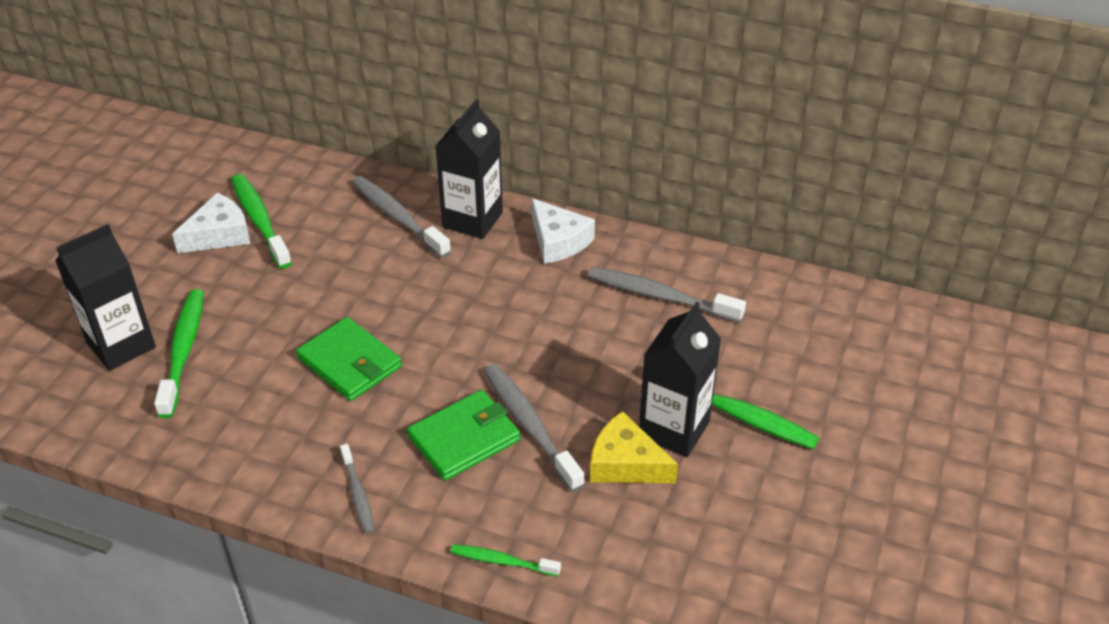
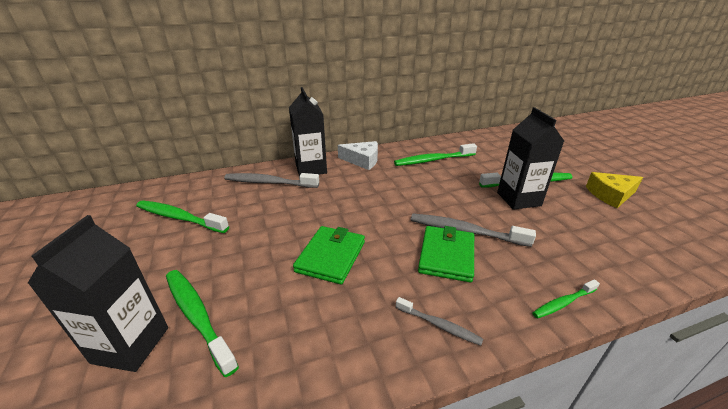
camera: 40 degrees left, 10 degrees down
white cheese [172,193,250,253] -> none
green wallet [296,317,402,401] -> green wallet turned 75 degrees counterclockwise [293,226,365,285]
grey toothbrush [587,267,746,323] -> green toothbrush [394,143,477,166]
yellow cheese [590,411,678,483] -> yellow cheese moved to [586,172,643,208]

